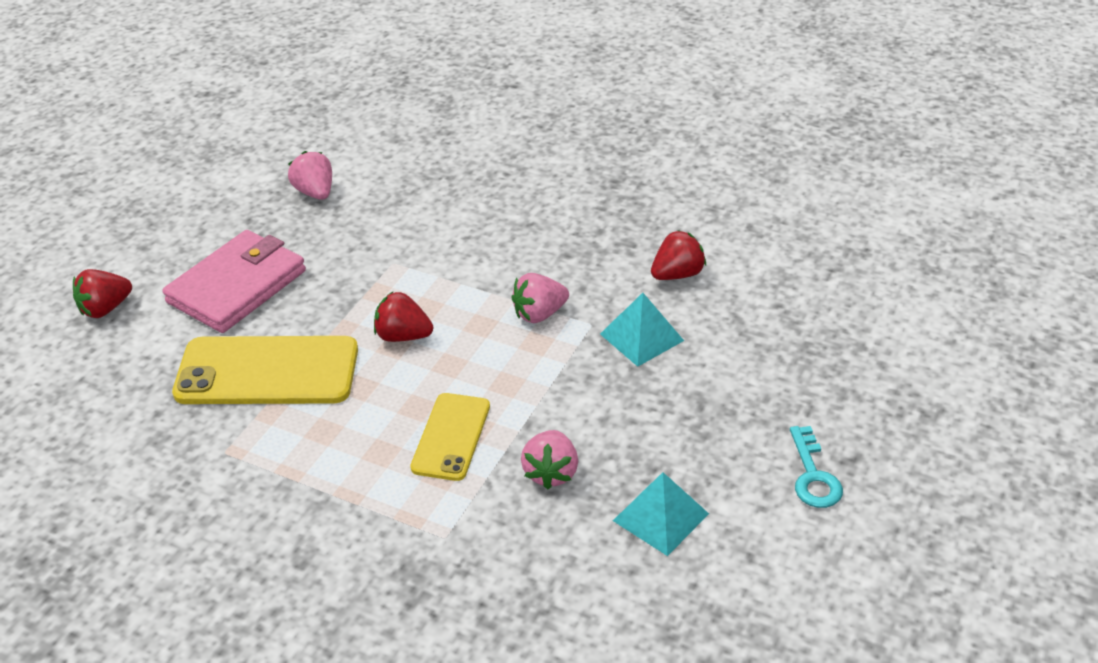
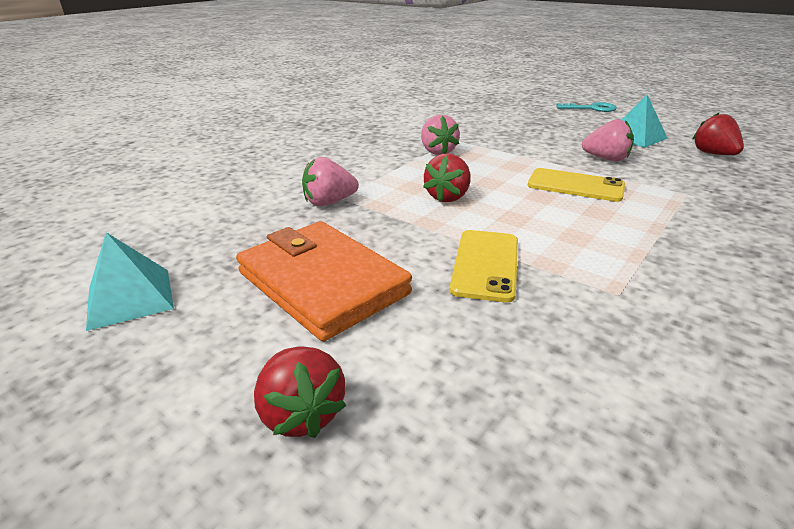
camera: 80 degrees left, 10 degrees down
pink wallet [162,230,306,333] -> orange wallet [236,221,412,341]
yellow phone [172,336,358,404] -> yellow phone [450,230,518,302], size x0.59
pink strawberry [288,151,332,200] -> pink strawberry moved to [302,157,359,206]
turquoise pyramid [600,293,684,367] -> turquoise pyramid moved to [86,232,174,331]
red strawberry [651,230,706,280] -> red strawberry moved to [693,113,744,155]

